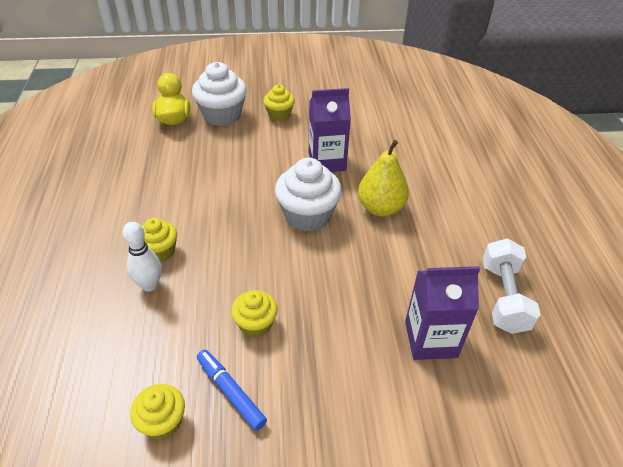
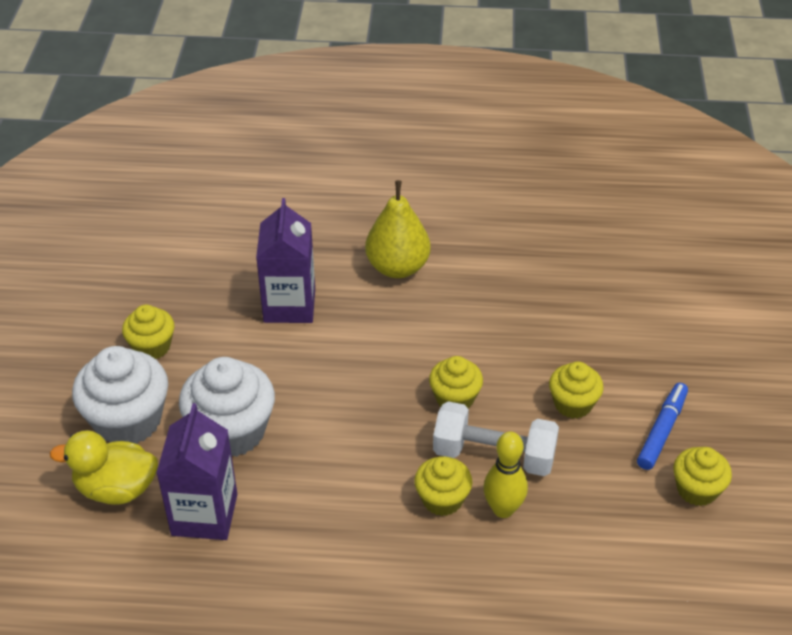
camera: 80 degrees left, 0 degrees up
white bowling pin [122,222,162,292] -> yellow bowling pin [483,432,528,518]
blue marker [197,350,267,431] -> blue marker turned 150 degrees clockwise [637,383,688,470]
white cupcake [275,158,342,232] -> white cupcake moved to [179,357,275,457]
purple carton [405,266,480,360] -> purple carton moved to [157,403,237,540]
white dumbbell [483,238,541,334] -> white dumbbell moved to [433,401,559,476]
none -> yellow cupcake [429,356,483,408]

